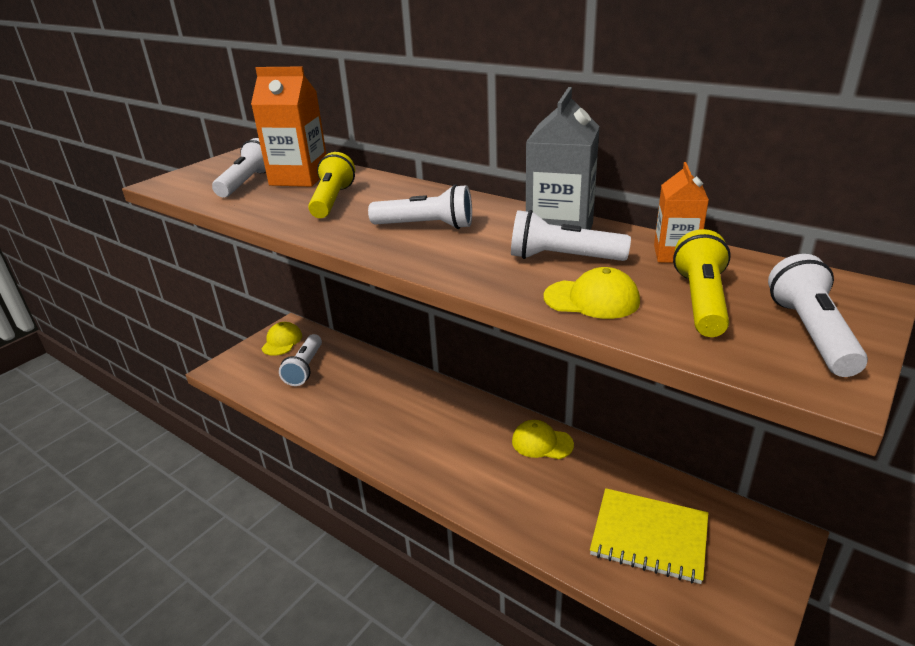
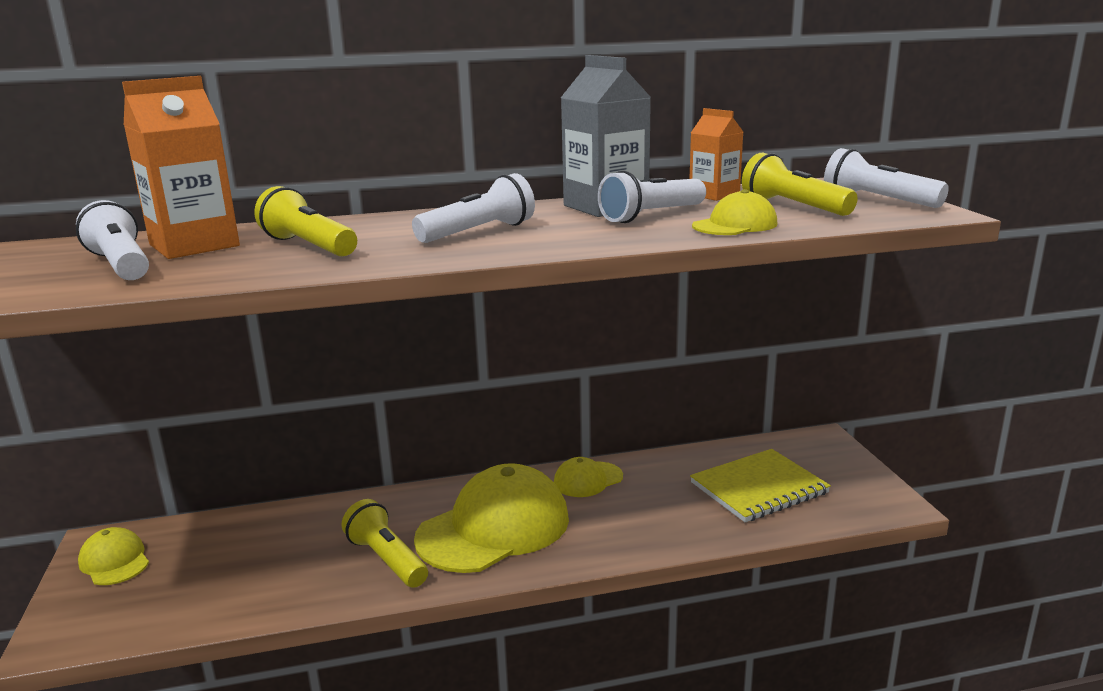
camera: 50 degrees left, 10 degrees down
white flashlight [279,334,322,386] -> none
none -> yellow flashlight [342,499,428,588]
none -> yellow cap [414,463,569,573]

